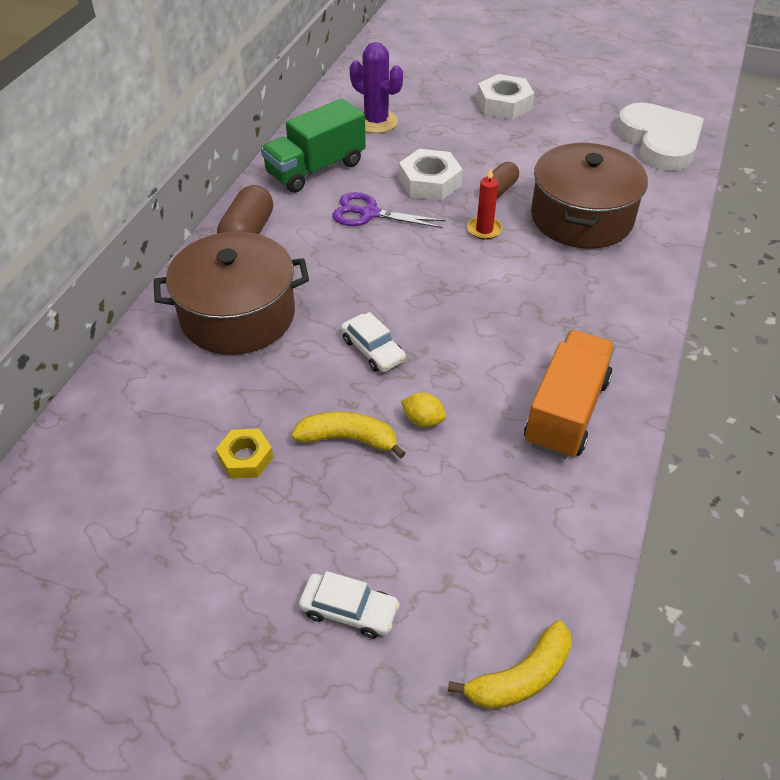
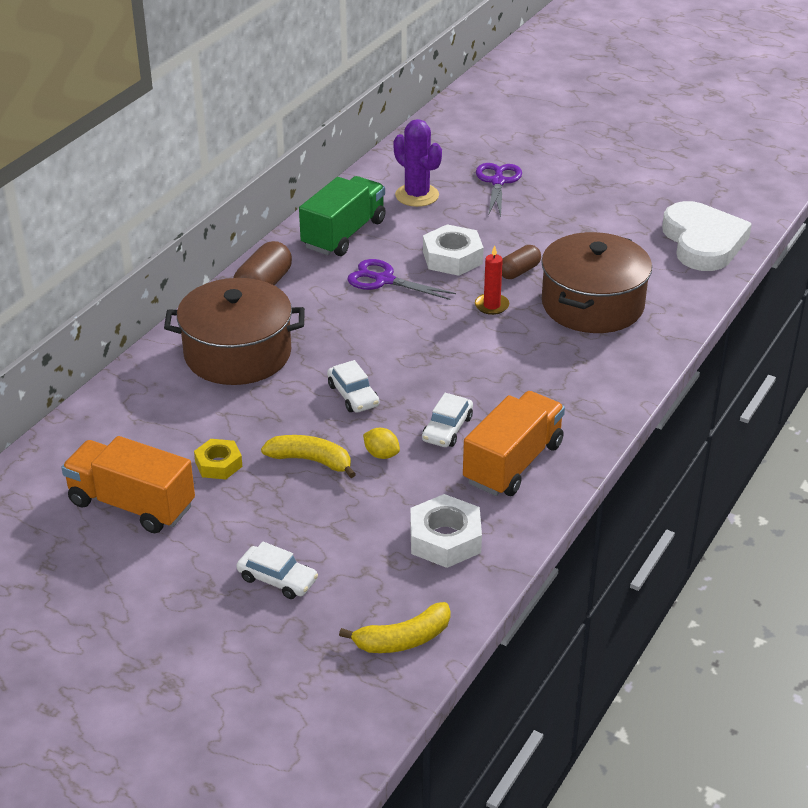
camera: 10 degrees right, 10 degrees down
green truck [261,98,366,193] -> green truck turned 150 degrees clockwise [299,176,386,256]
white nut [477,74,534,120] -> white nut moved to [410,494,482,568]
none -> orange truck [61,436,195,533]
none -> white car [422,393,473,447]
none -> purple scissors [476,163,522,217]

